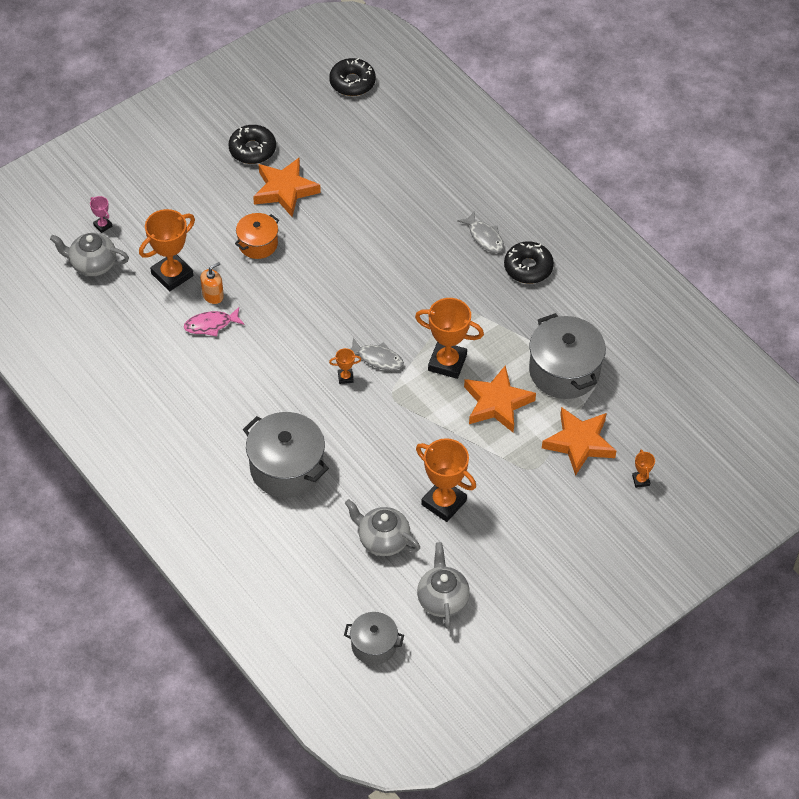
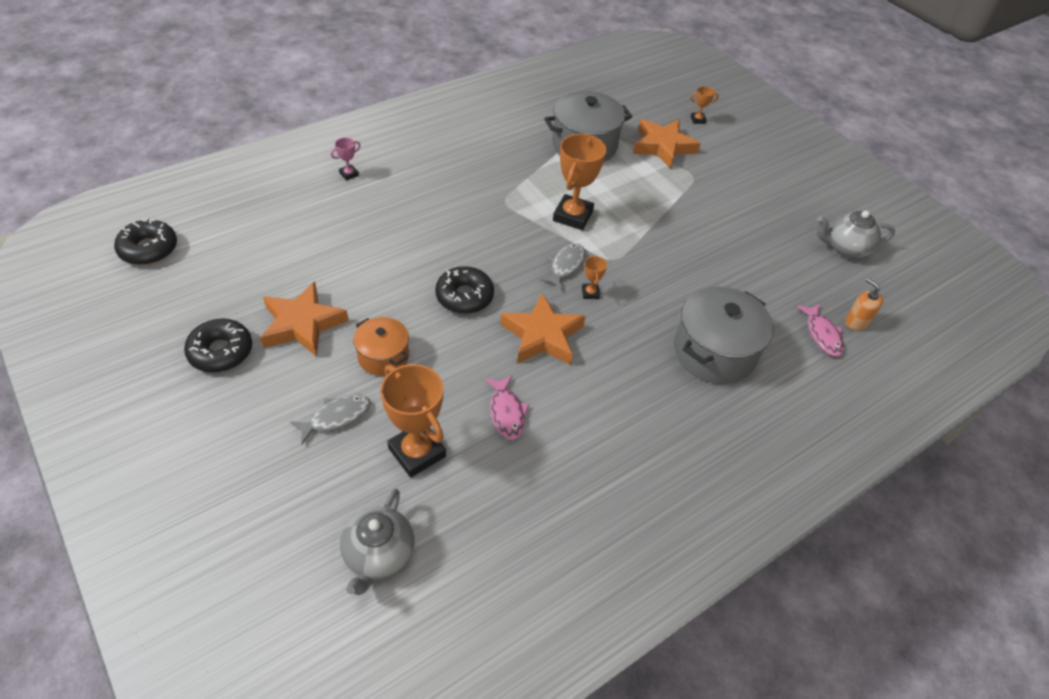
camera: 90 degrees left, 5 degrees down
pink trophy [90,196,112,233] -> pink trophy moved to [331,138,361,180]
orange soap dispenser [200,262,224,304] -> orange soap dispenser moved to [845,278,883,331]
grey pot [344,612,404,665] -> none
grey teapot [345,499,420,556] -> none
orange trophy [416,438,476,522] -> none
grey fish [457,212,504,253] -> grey fish moved to [290,395,371,444]
orange star [464,365,536,433] -> orange star moved to [500,293,586,365]
black donut [504,242,554,284] -> black donut moved to [435,266,494,314]
none -> pink fish [797,304,844,356]

